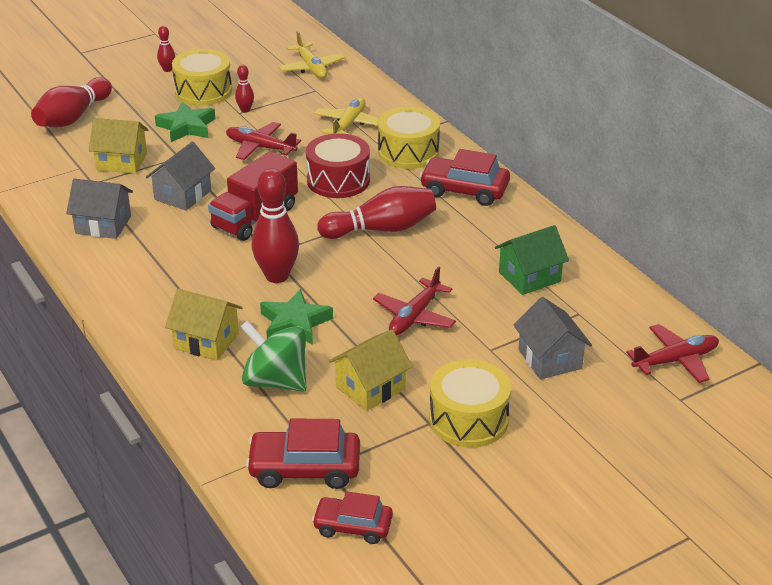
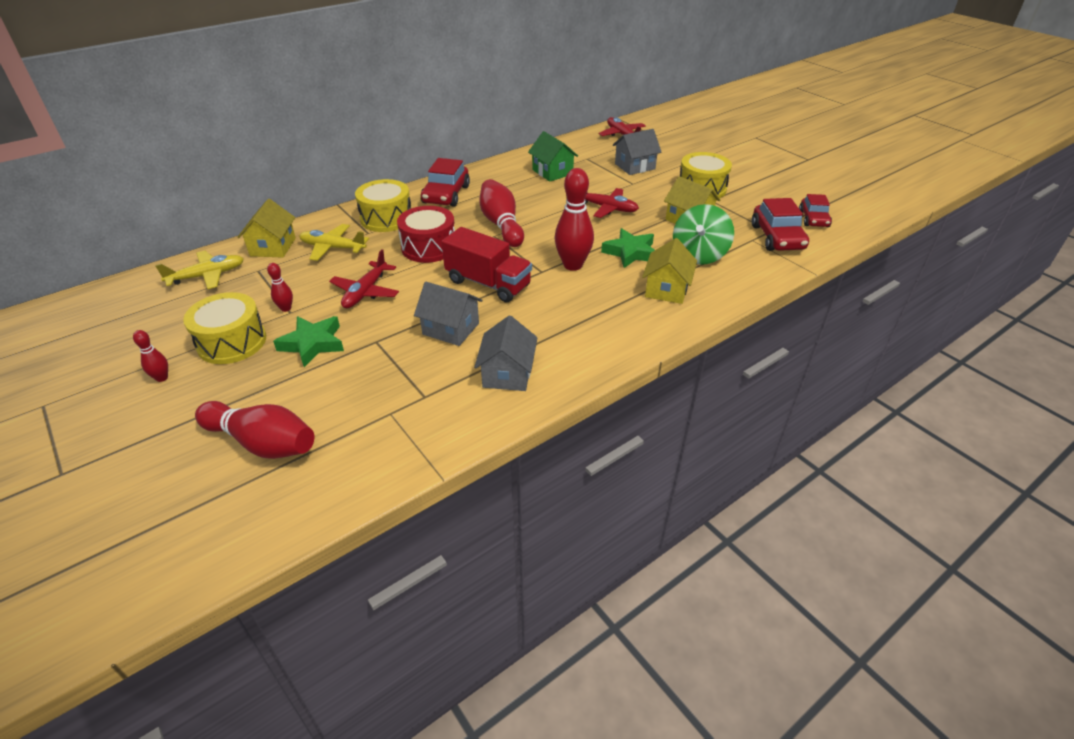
camera: 95 degrees left, 5 degrees up
yellow house [89,118,149,174] -> yellow house moved to [238,199,296,258]

